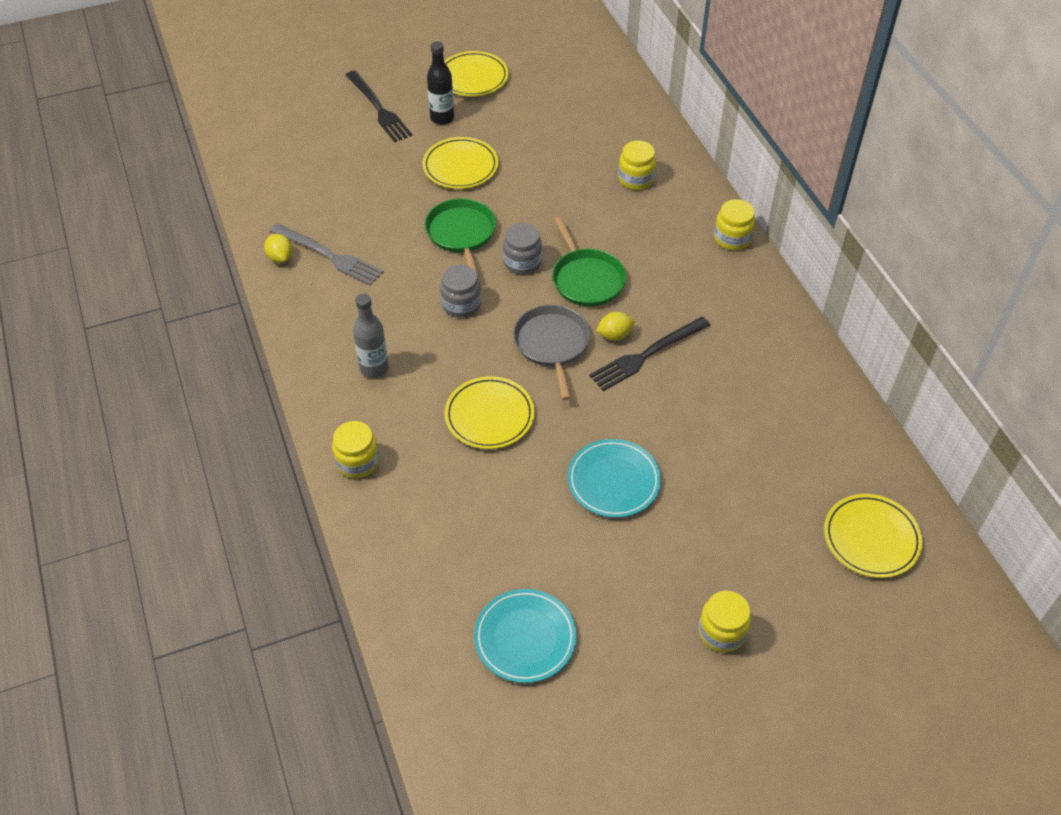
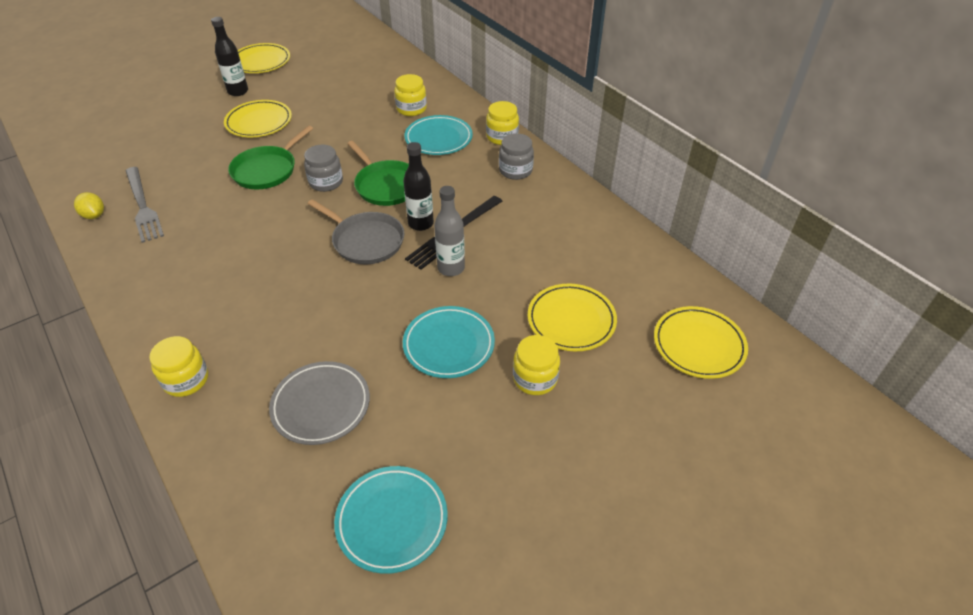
camera: 15 degrees left, 5 degrees down
grey fork [270,224,384,286] -> grey fork turned 45 degrees clockwise [125,167,164,243]
black fork [346,70,412,142] -> none
grey bottle [353,294,389,378] -> grey bottle moved to [434,186,465,276]
green pan [425,198,496,278] -> green pan turned 120 degrees counterclockwise [228,126,313,189]
grey jar [440,265,481,317] -> grey jar moved to [499,133,534,180]
yellow plate [444,376,535,449] -> yellow plate moved to [528,283,617,351]
grey pan [513,305,590,400] -> grey pan turned 150 degrees clockwise [308,199,404,264]
yellow lemon [597,312,635,341] -> black bottle [403,142,434,231]
yellow jar [699,591,751,653] -> yellow jar moved to [513,335,560,395]
none -> grey plate [269,361,370,445]
none -> turquoise plate [405,115,473,155]

